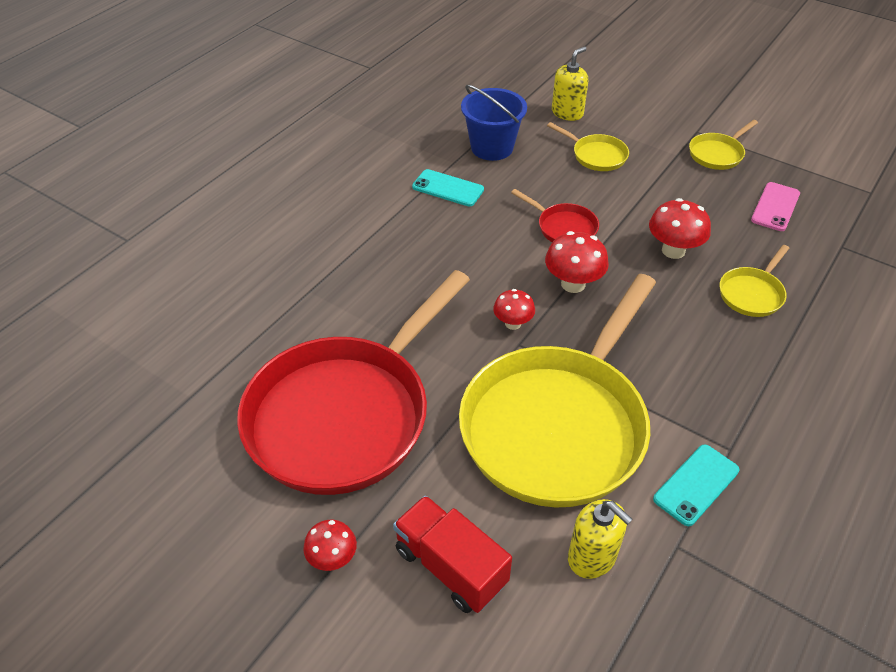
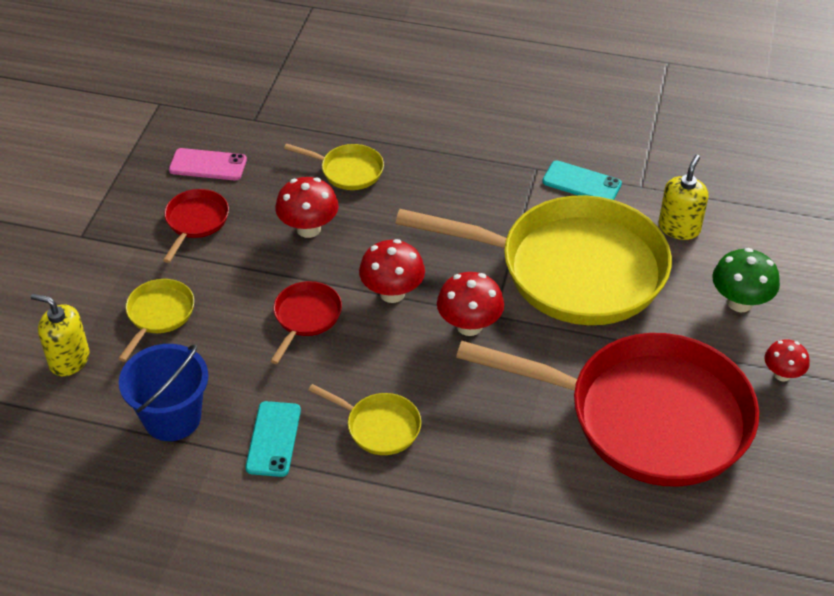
camera: 110 degrees left, 0 degrees up
red truck [393,495,512,613] -> green mushroom [712,248,780,312]
red mushroom [493,289,535,330] -> red mushroom [437,272,504,336], size x1.56
yellow pan [689,120,758,170] -> yellow pan moved to [309,384,421,455]
none -> red pan [163,189,229,263]

